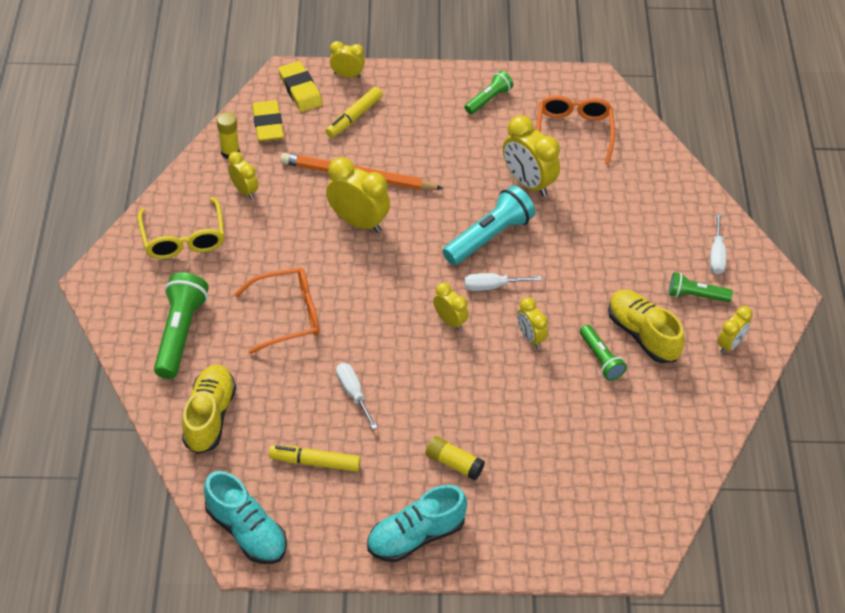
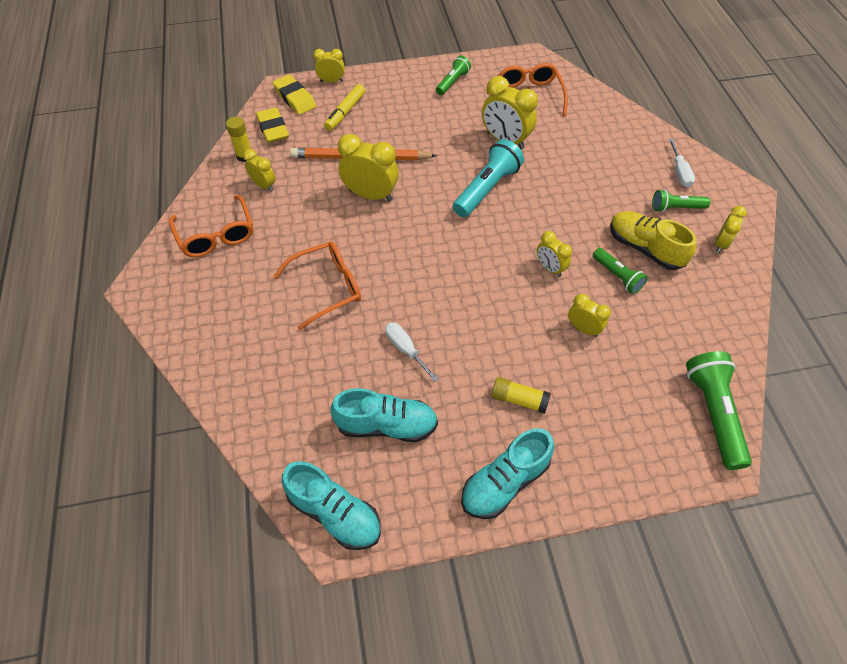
camera: 10 degrees left, 5 degrees up
yellow glasses [138,197,224,259] -> orange glasses [169,195,253,257]
green flashlight [154,272,209,379] -> green flashlight moved to [686,351,752,470]
yellow shoe [182,364,236,454] -> none
yellow marker [269,445,361,472] -> turquoise shoe [330,388,438,442]
yellow clock [433,282,468,330] -> yellow clock moved to [568,294,611,337]
white screwdriver [464,273,542,291] -> none

